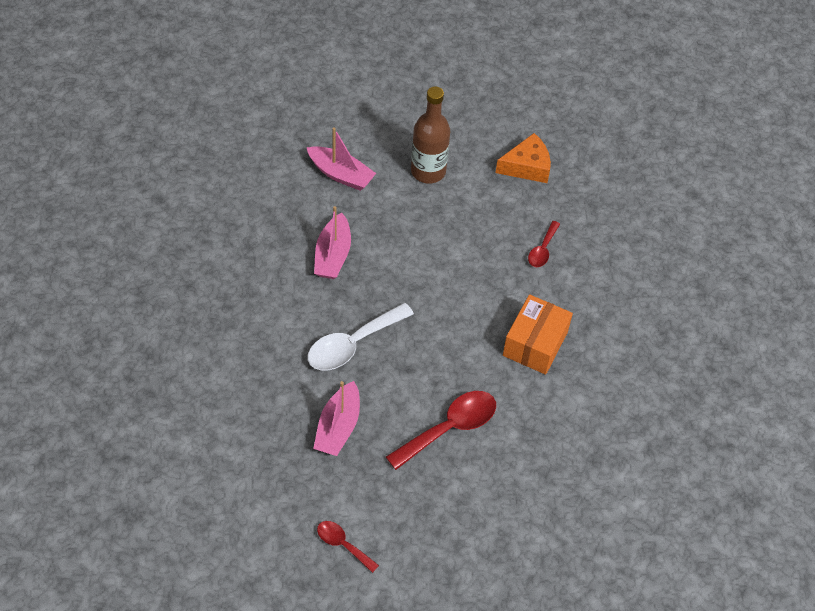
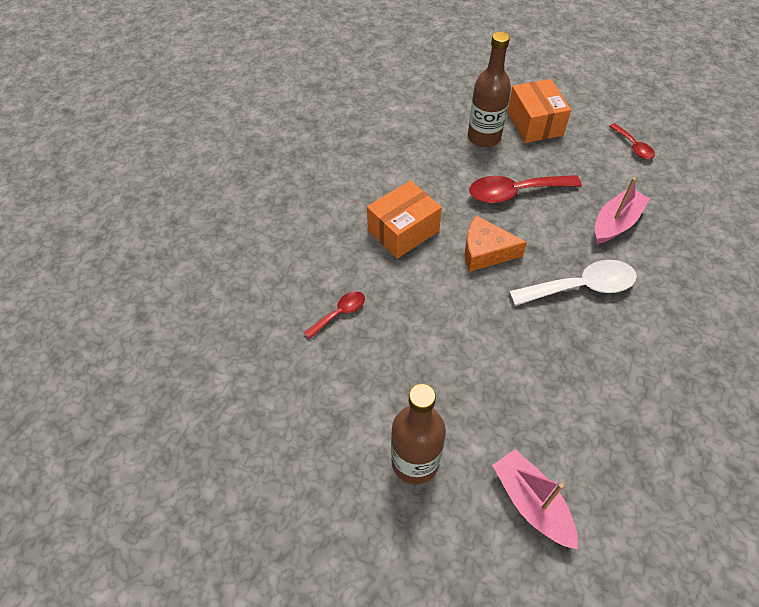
camera: 150 degrees left, 0 degrees up
pink boat [314,206,351,279] -> none
orange cheese [495,133,551,183] -> orange cheese moved to [465,215,527,272]
none -> brown bottle [468,32,511,147]
none -> orange box [507,79,571,143]

